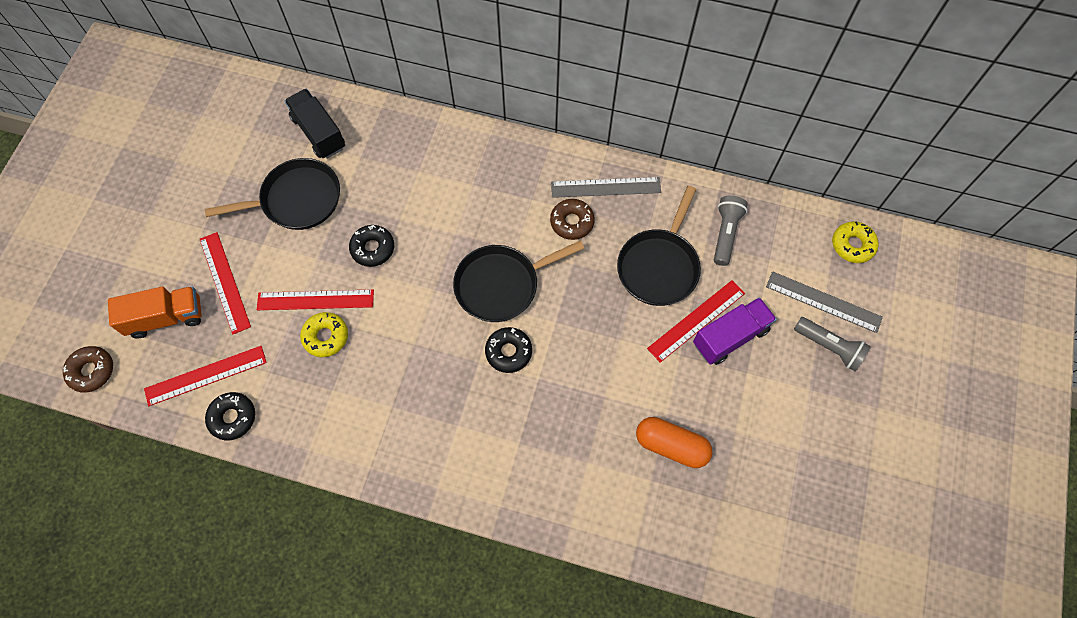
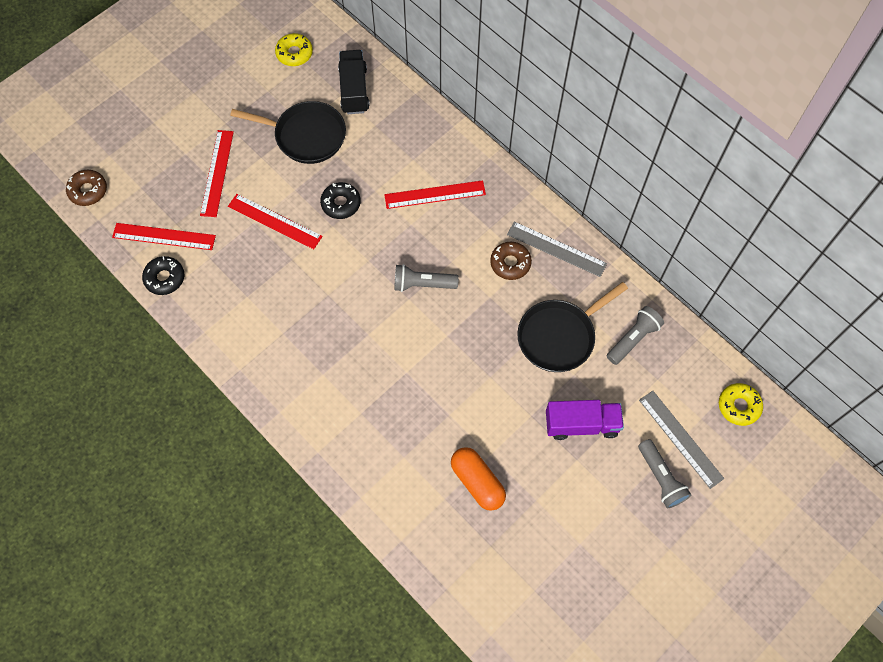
camera: 30 degrees right, 0 degrees up
orange truck [108,286,201,338] -> none
yellow donut [300,312,348,357] -> yellow donut moved to [275,33,313,66]
black pan [453,240,584,322] -> grey flashlight [394,264,459,292]
black donut [485,327,532,373] -> none
red ruler [647,280,745,363] -> red ruler moved to [384,180,486,209]

